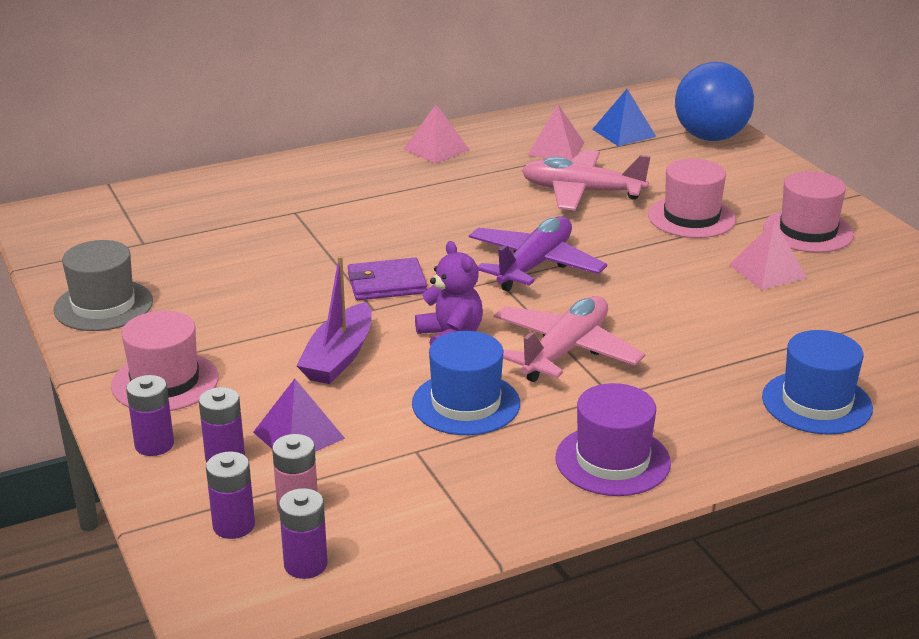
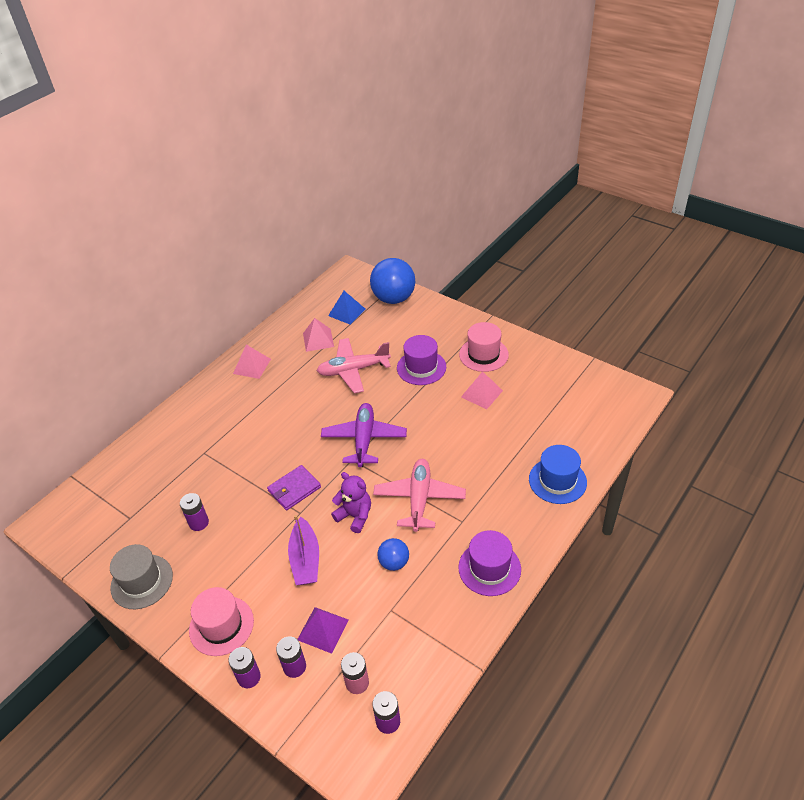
camera: 25 degrees left, 15 degrees up
purple battery [206,451,255,539] -> purple battery moved to [180,493,209,531]
blue hat [412,331,520,435] -> blue ball [377,538,409,571]
pink hat [648,158,736,238] -> purple hat [397,335,446,385]

